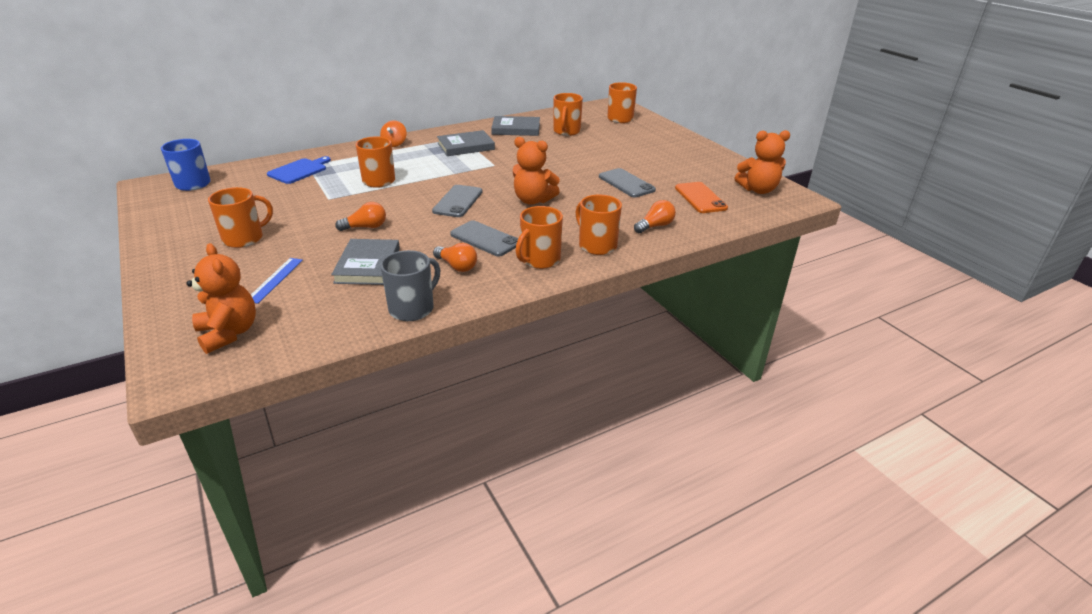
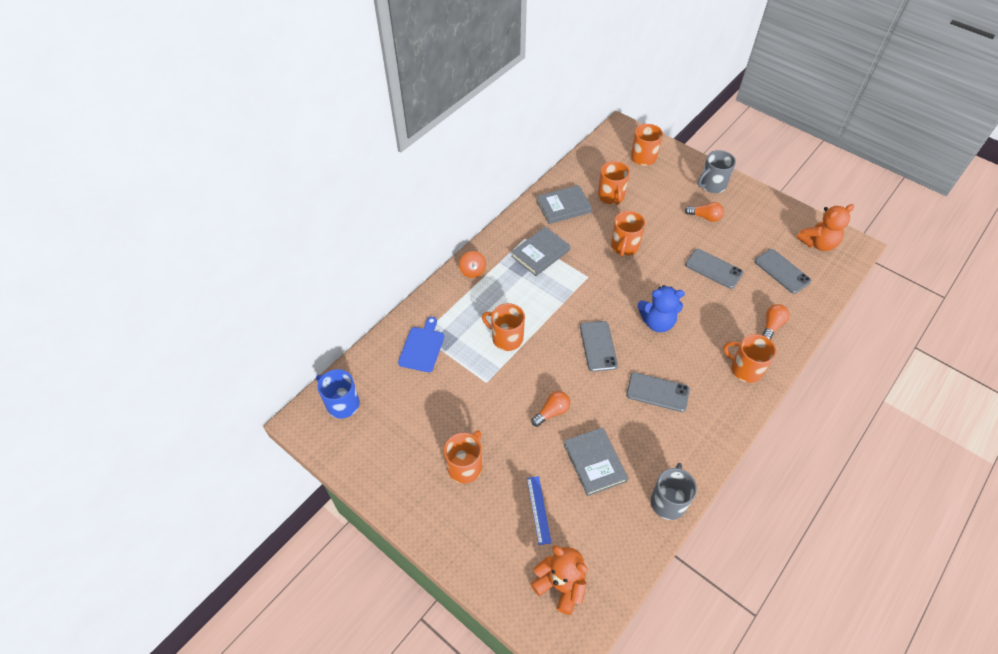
camera: 20 degrees left, 20 degrees up
orange light bulb [433,243,477,272] -> orange light bulb moved to [685,202,724,222]
orange teddy bear [513,137,560,205] -> blue teddy bear [637,285,685,332]
orange mug [516,206,563,269] -> orange mug moved to [611,211,645,257]
orange phone [675,182,728,213] -> grey phone [755,249,811,294]
none -> grey mug [698,150,736,193]

